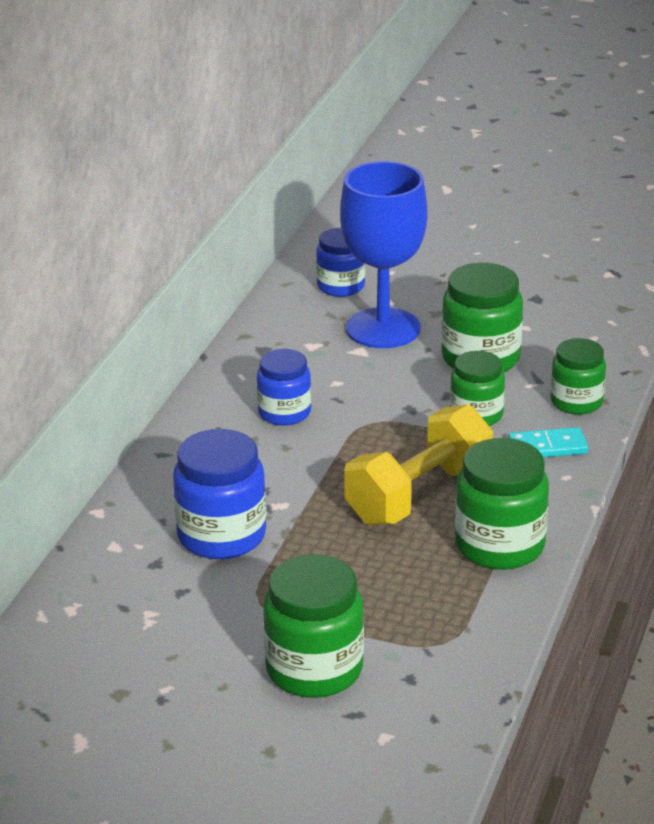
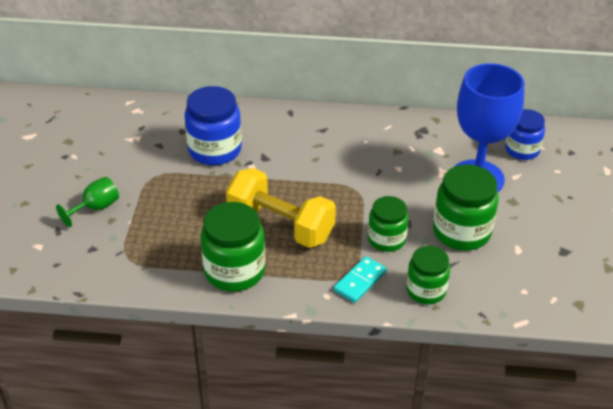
camera: 75 degrees right, 10 degrees up
blue jar [257,349,311,426] -> none
green jar [263,554,364,698] -> green goblet [56,177,119,227]
turquoise domino [508,427,588,457] -> turquoise domino turned 60 degrees clockwise [334,256,387,303]

